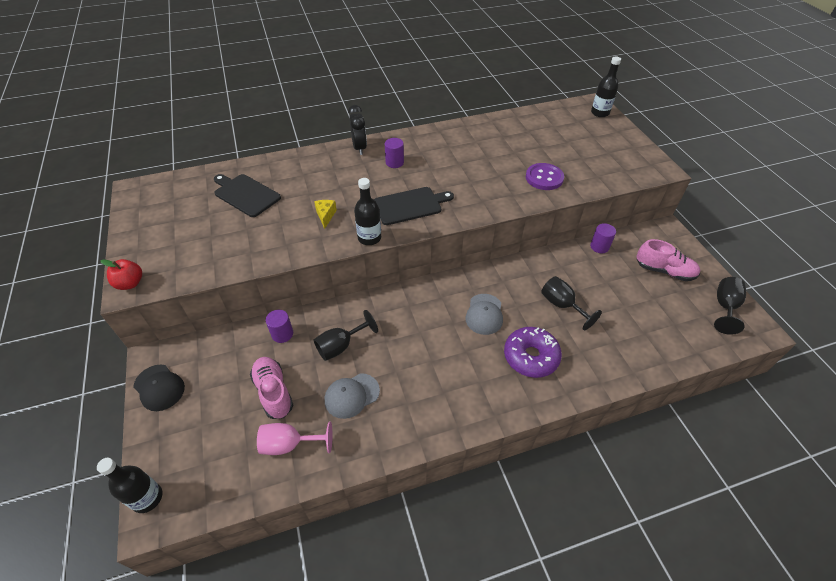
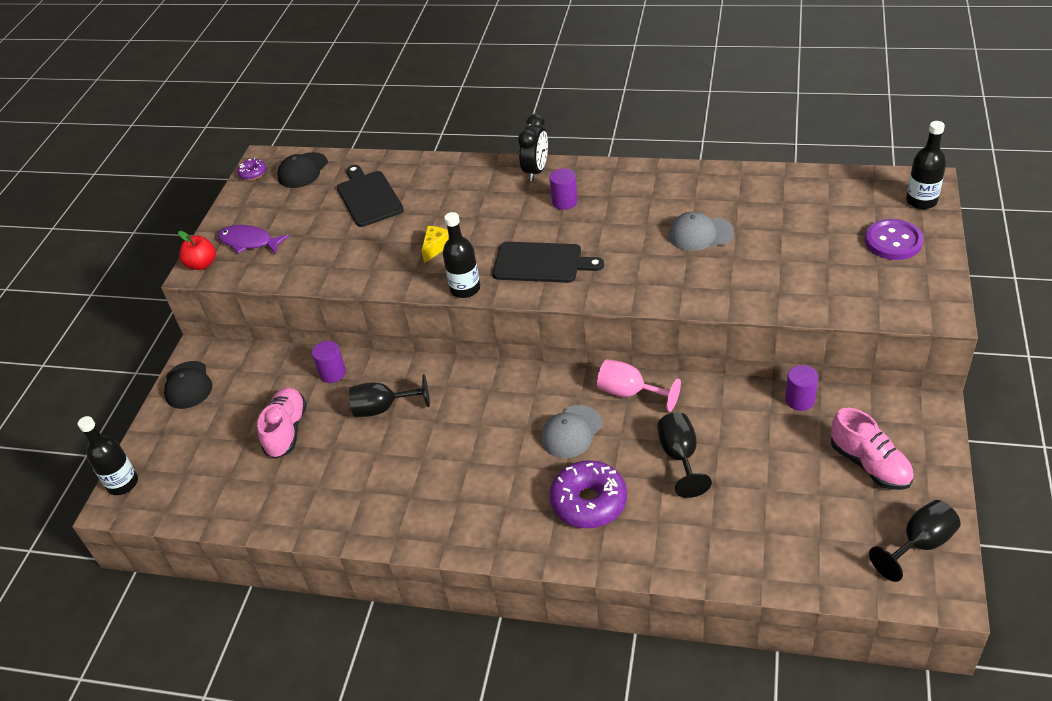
camera: 35 degrees right, 5 degrees down
pink goblet [257,422,332,455] -> pink goblet moved to [597,359,681,412]
grey cap [325,373,380,419] -> grey cap moved to [669,212,734,251]
purple button [526,163,564,190] -> purple button moved to [865,219,923,260]
none -> purple fish [218,225,289,254]
none -> purple donut [237,158,267,180]
none -> black cap [277,152,328,188]

